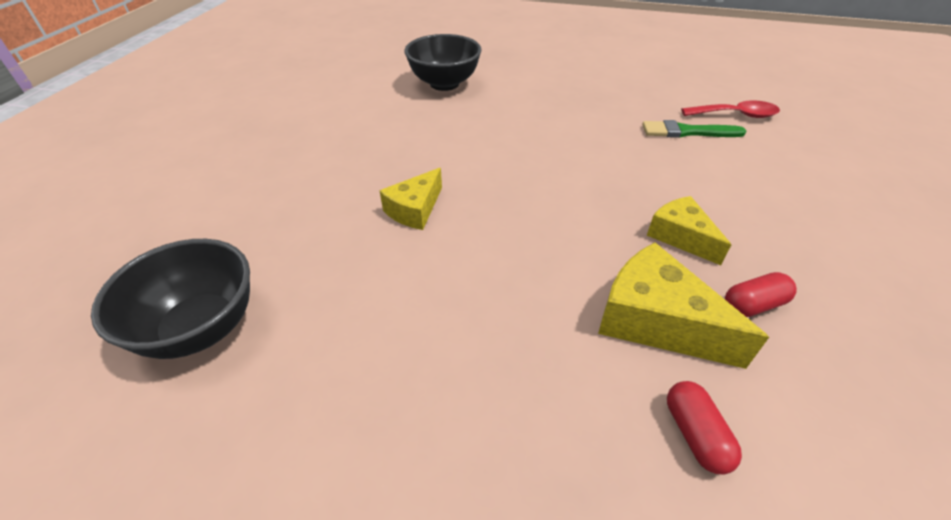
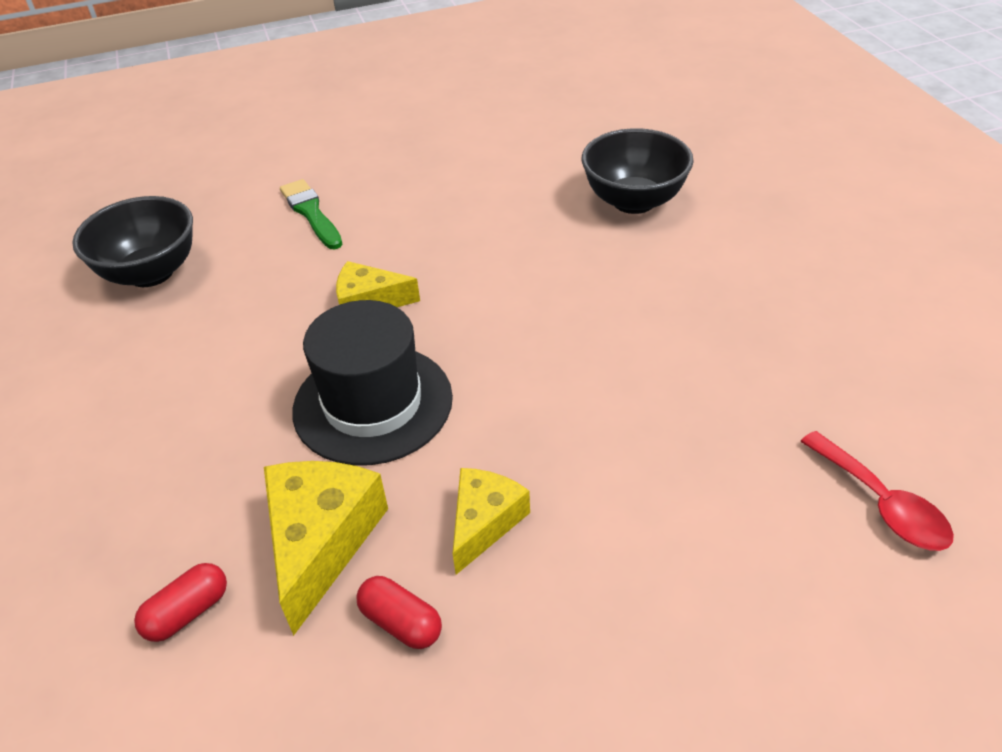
camera: 60 degrees right, 0 degrees up
green brush [642,120,746,138] -> green brush moved to [280,179,343,249]
none -> black hat [292,300,453,465]

